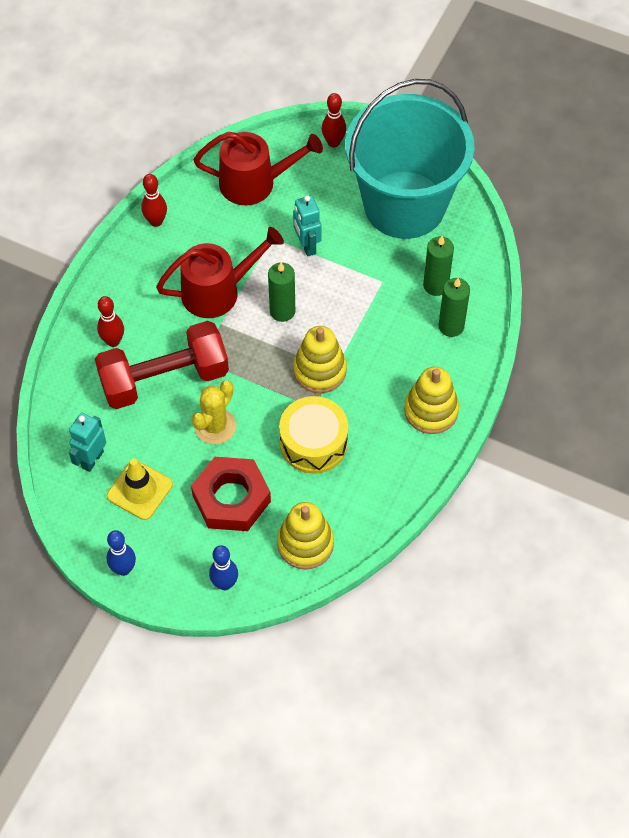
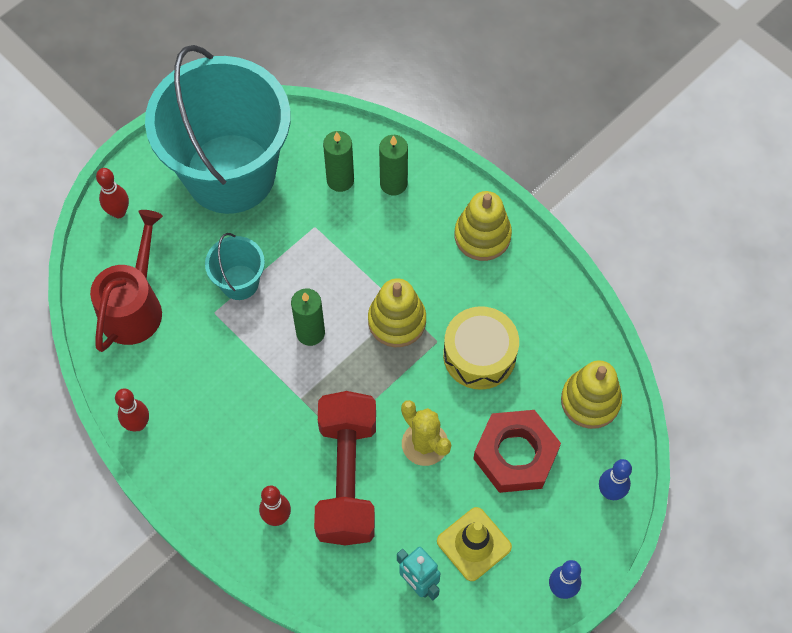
camera: 70 degrees left, 5 degrees up
red watering can [156,227,284,318] -> none
turquoise robot [293,195,322,257] -> turquoise bucket [205,233,265,300]

